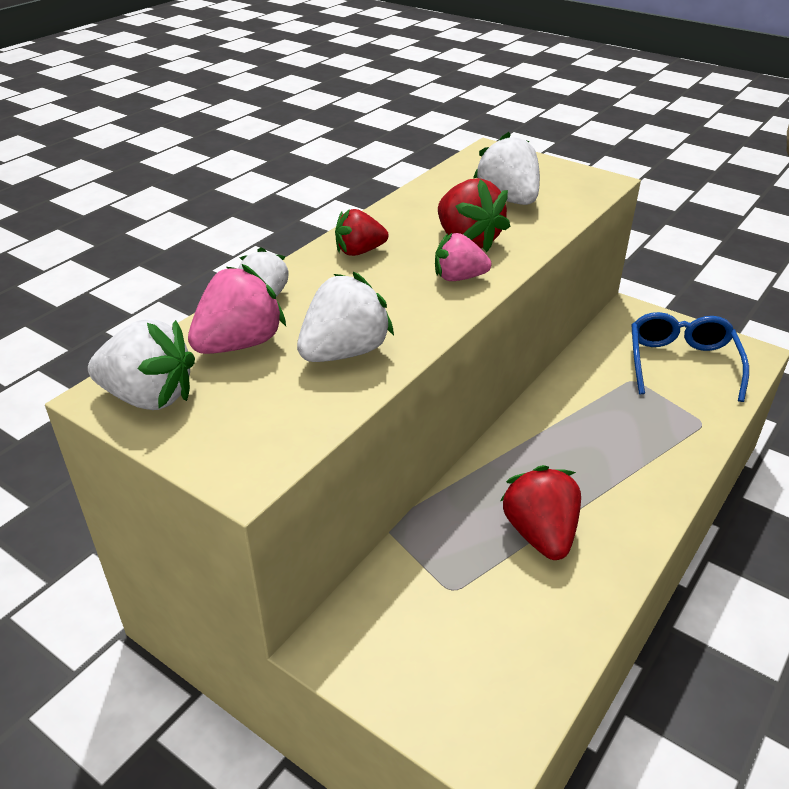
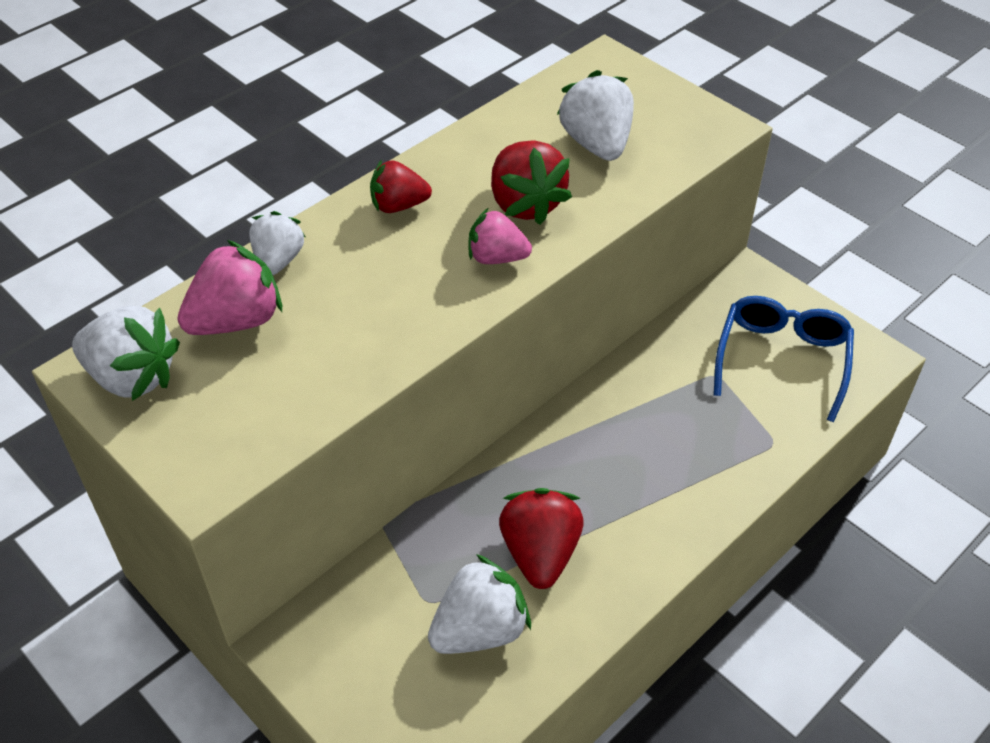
camera: 10 degrees right, 10 degrees up
white strawberry [297,272,394,362] -> white strawberry moved to [428,554,531,654]

